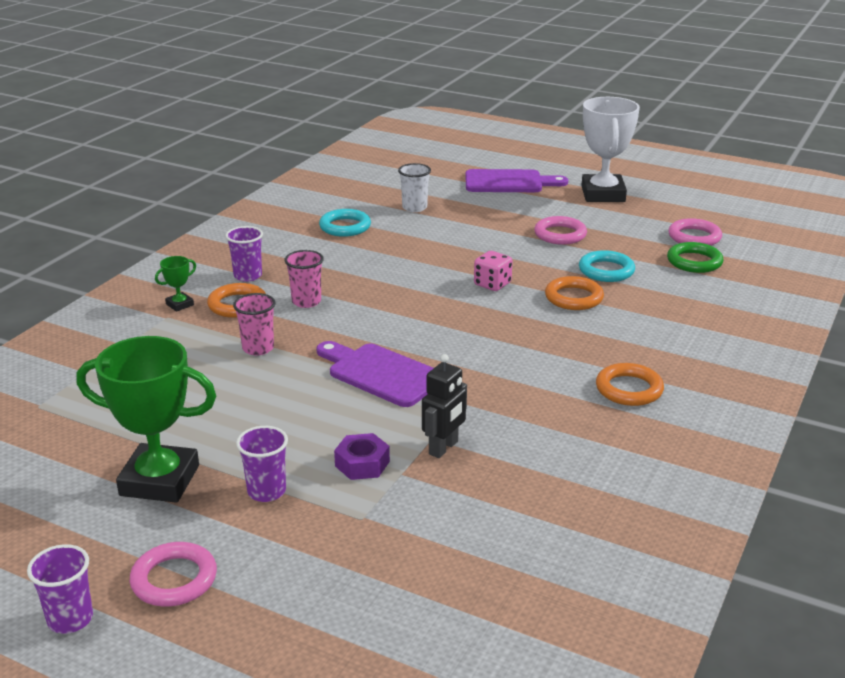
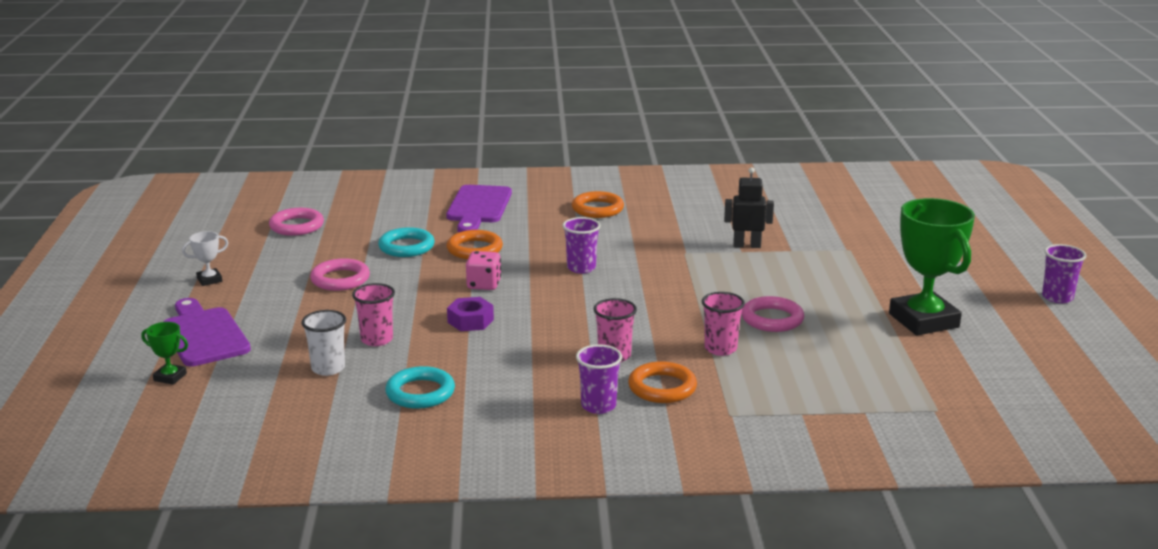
camera: 120 degrees left, 5 degrees down
pink ring [130,542,217,607] -> pink ring moved to [742,296,804,332]
green trophy [155,256,196,312] -> green trophy moved to [141,322,188,385]
purple cup [236,426,288,502] -> purple cup moved to [563,217,601,274]
purple cutting board [316,341,434,407] -> purple cutting board moved to [446,185,512,232]
purple nut [334,433,390,480] -> purple nut moved to [447,297,494,331]
white trophy [581,97,640,202] -> white trophy [182,231,228,286], size x0.43
green ring [667,242,724,273] -> none
none -> pink cup [352,283,395,346]

